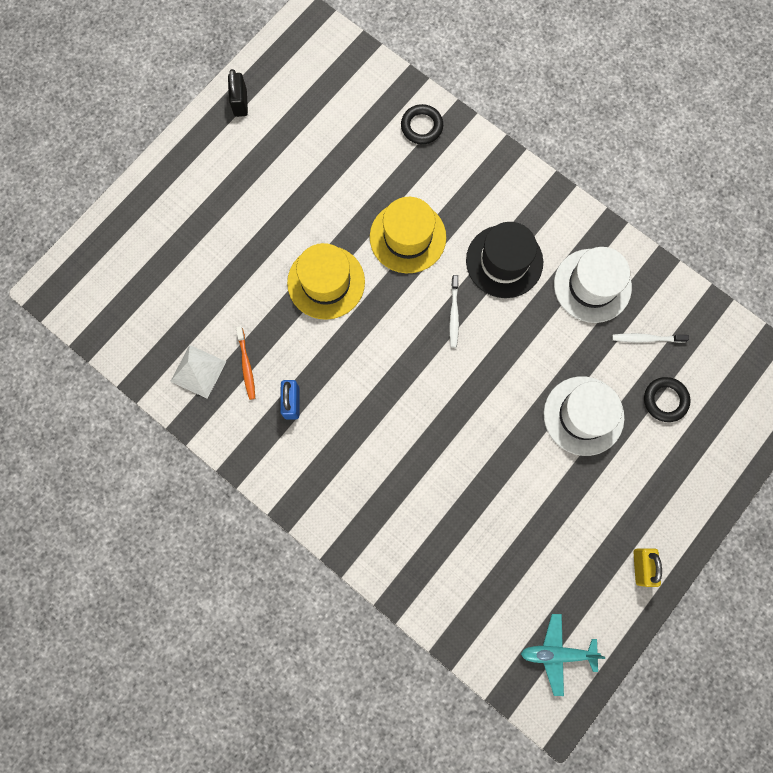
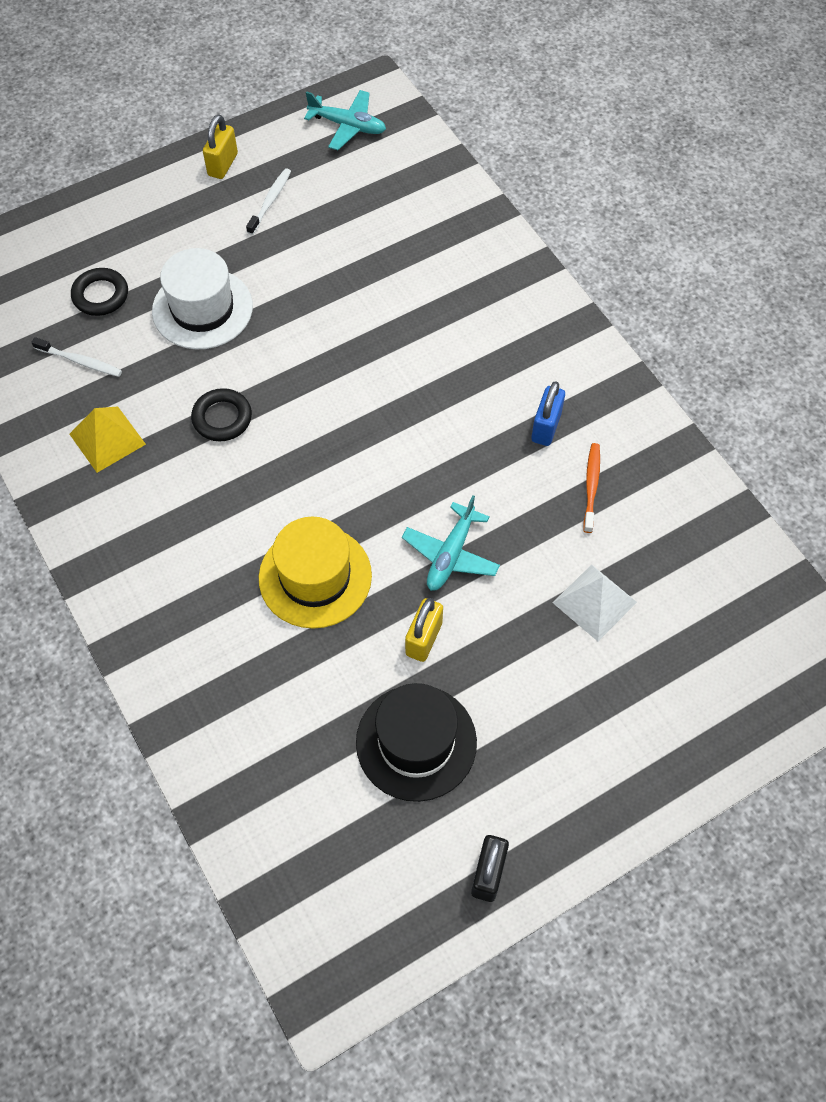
camera: 160 degrees left, 15 degrees down
white pyramid [170,345,226,399] -> white pyramid moved to [553,565,637,641]
yellow hat [287,243,365,320] -> turquoise plane [402,495,500,591]
black ring [401,104,443,144] -> black ring moved to [191,388,252,441]
white toothbrush [449,275,459,348] -> white toothbrush moved to [246,168,291,235]
black hat [466,222,543,298] -> black hat moved to [356,683,477,802]
white hat [554,247,632,323] -> yellow pyramid [70,407,146,473]
none -> yellow padlock [405,598,443,662]

